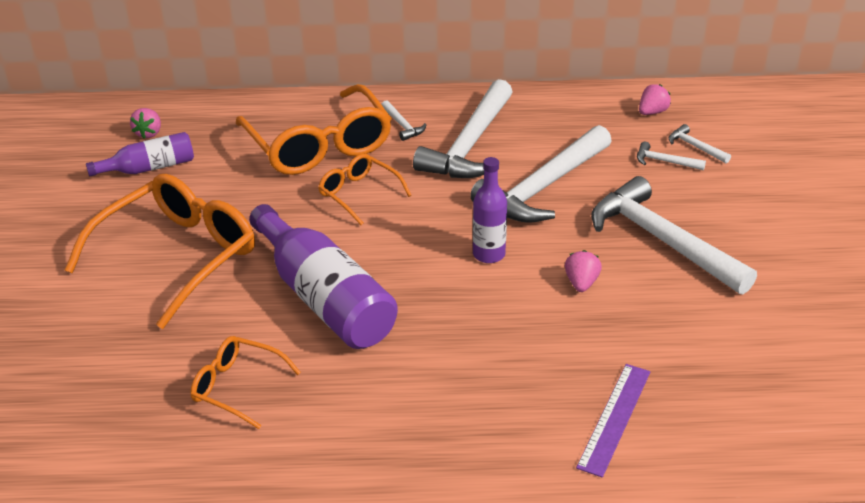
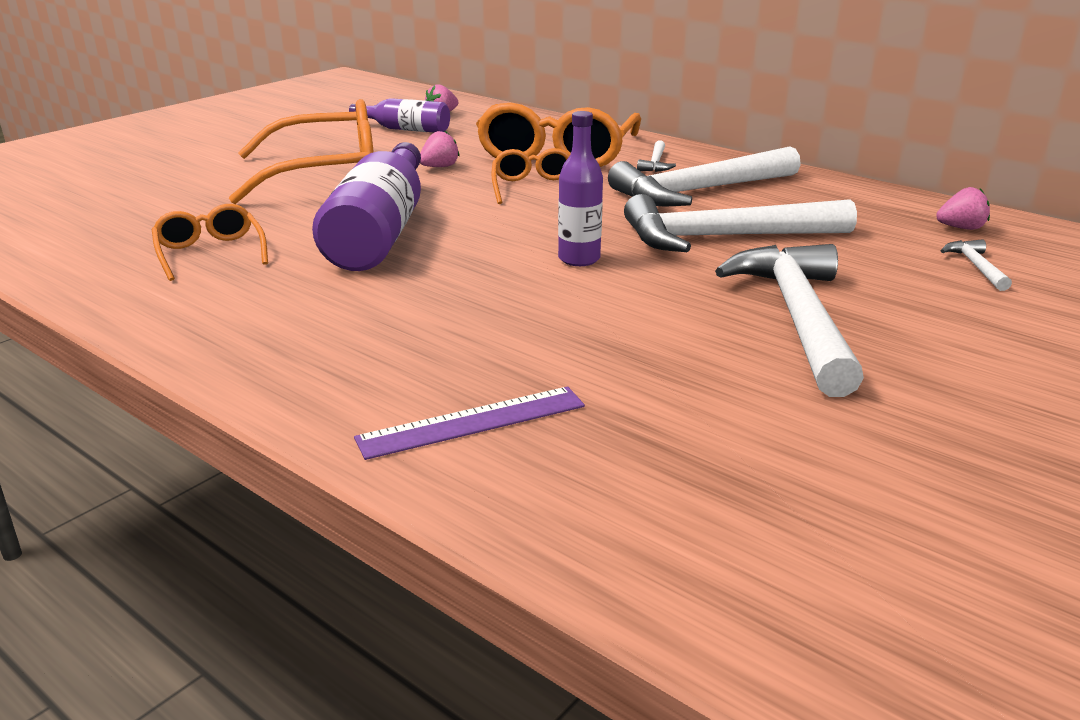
camera: 40 degrees right, 10 degrees down
pink strawberry [565,250,602,292] -> pink strawberry moved to [420,130,459,167]
white hammer [637,142,706,170] -> none

